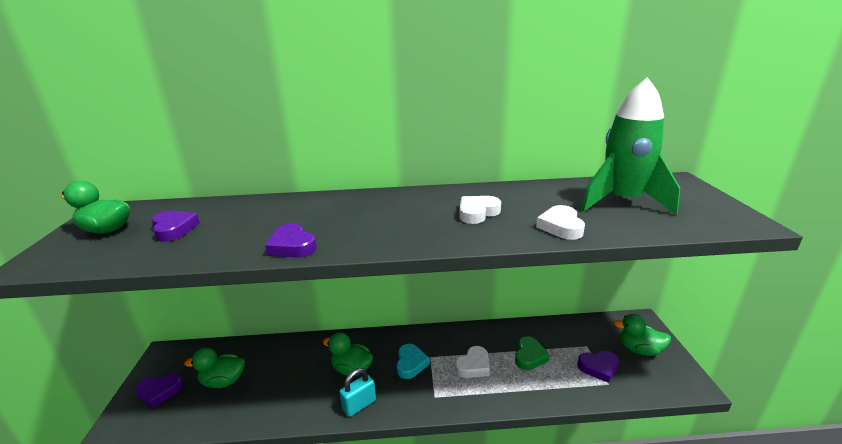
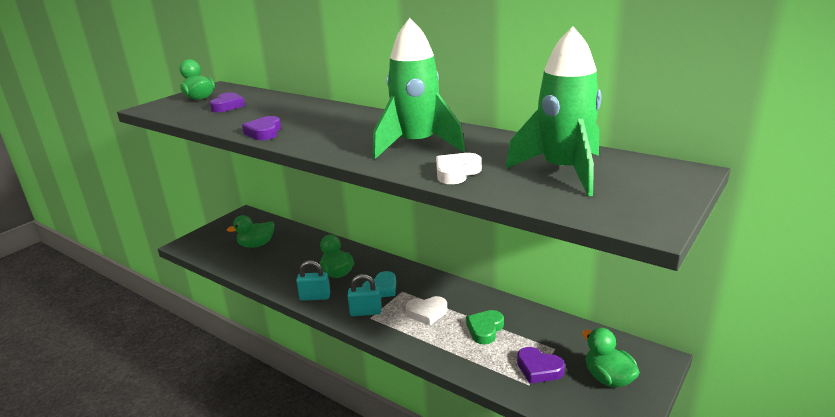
camera: 40 degrees right, 0 degrees up
purple heart [135,374,183,408] -> none
green duck [184,348,245,388] -> green duck turned 60 degrees counterclockwise [227,215,275,248]
white heart [460,196,501,224] -> green rocket [372,18,465,159]
green heart [515,336,550,370] -> green heart turned 150 degrees clockwise [466,310,504,345]
none -> turquoise padlock [347,274,382,316]

